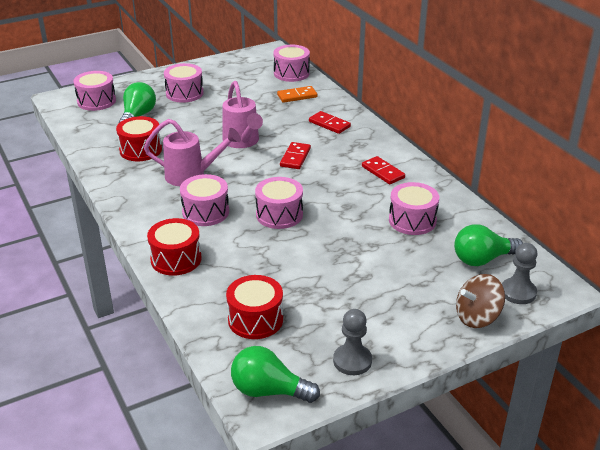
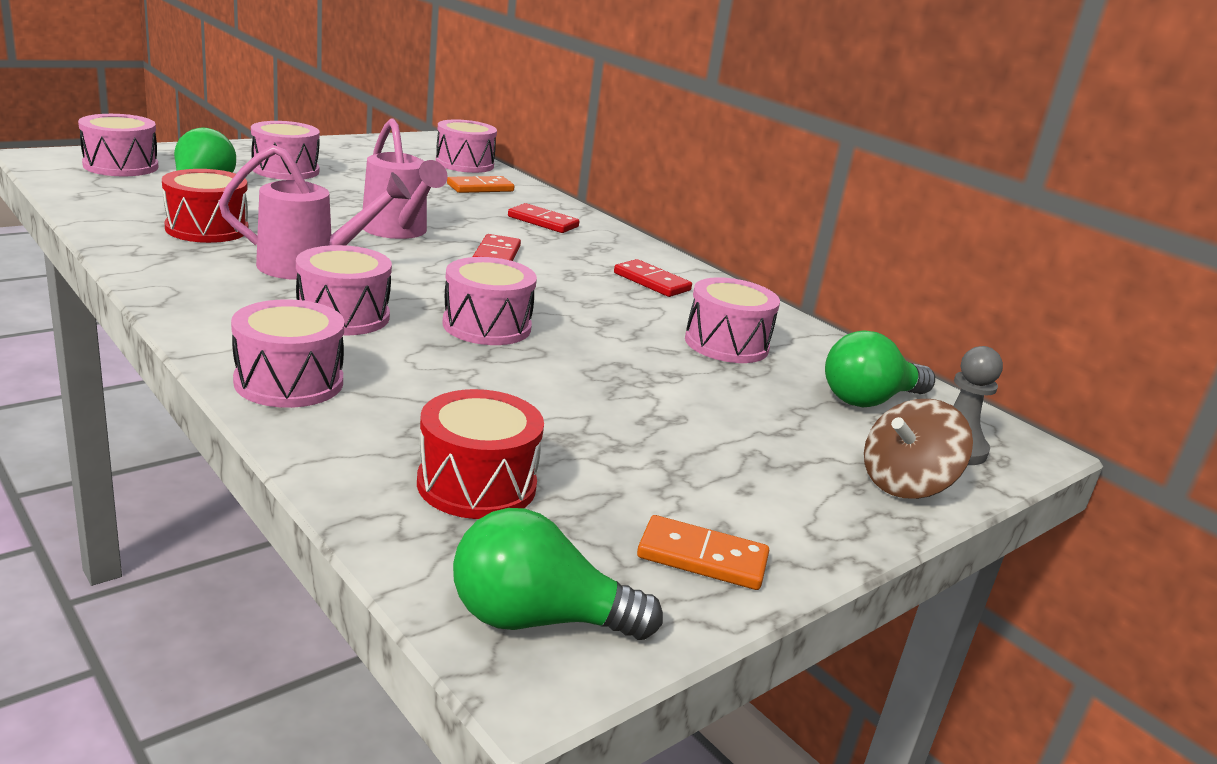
camera: 15 degrees left, 10 degrees down
red drum [147,218,202,276] -> pink drum [231,299,344,408]
grey pawn [333,309,372,375] -> orange domino [637,515,769,590]

